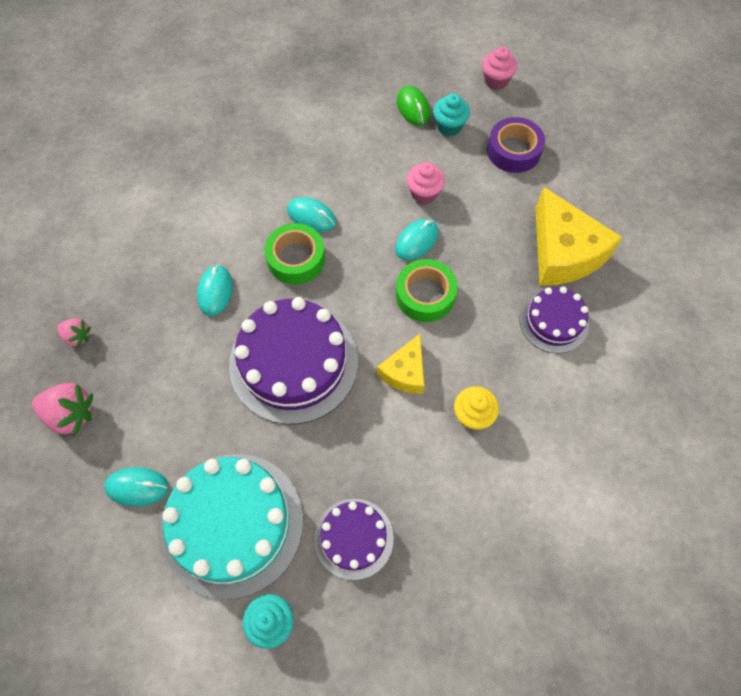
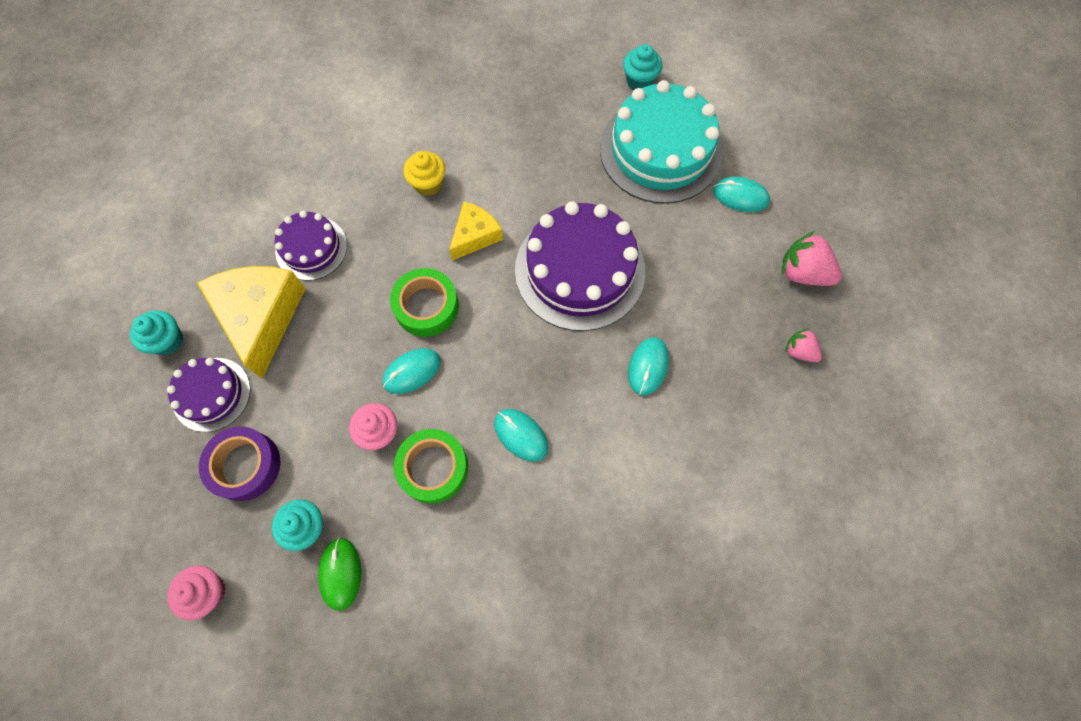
camera: 165 degrees left, 5 degrees up
green tape [264,223,325,284] -> green tape moved to [394,429,468,504]
purple cake [314,499,394,580] -> purple cake moved to [167,358,251,432]
none -> turquoise cupcake [130,310,183,355]

